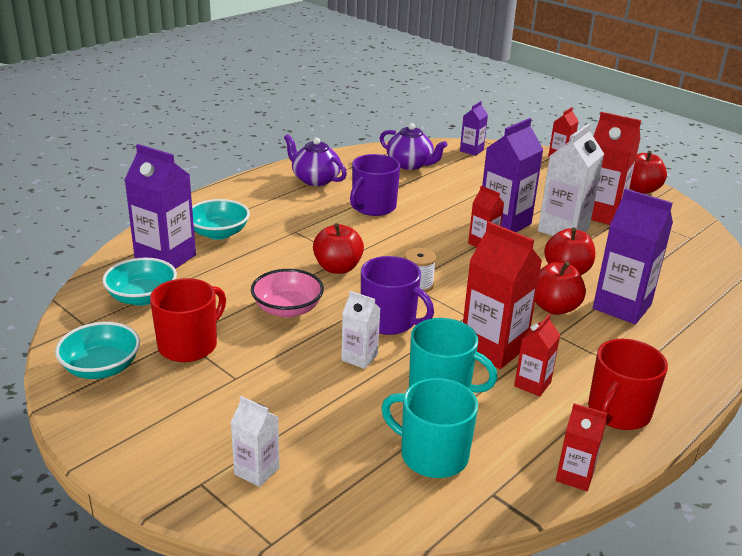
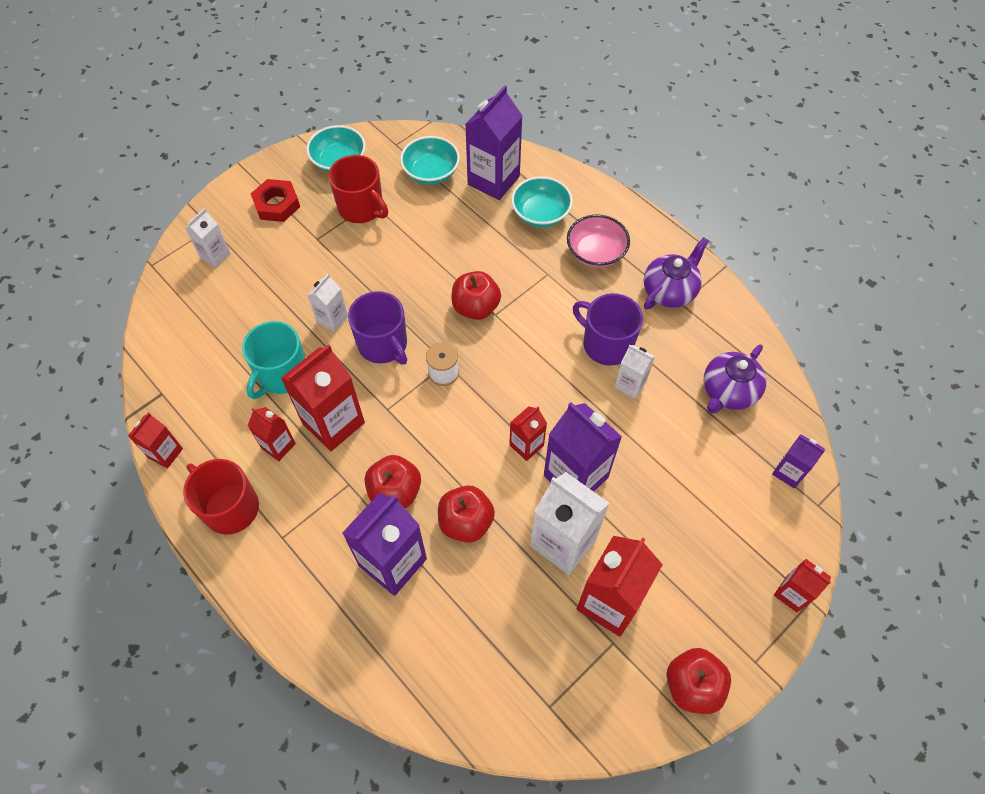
camera: 95 degrees right, 30 degrees up
pink bowl [251,269,324,318] -> pink bowl moved to [567,215,630,268]
purple mug [361,256,434,335] -> purple mug turned 75 degrees counterclockwise [348,291,407,365]
turquoise mug [381,378,478,478] -> none
none -> red nut [251,179,300,222]
none -> white carton [614,345,655,399]

